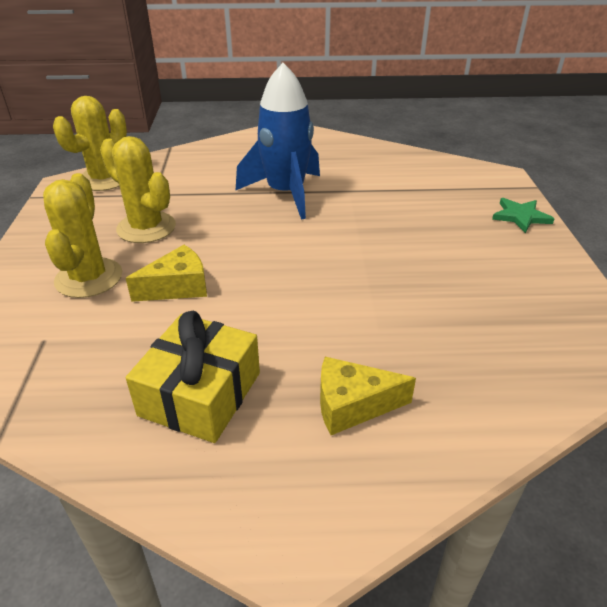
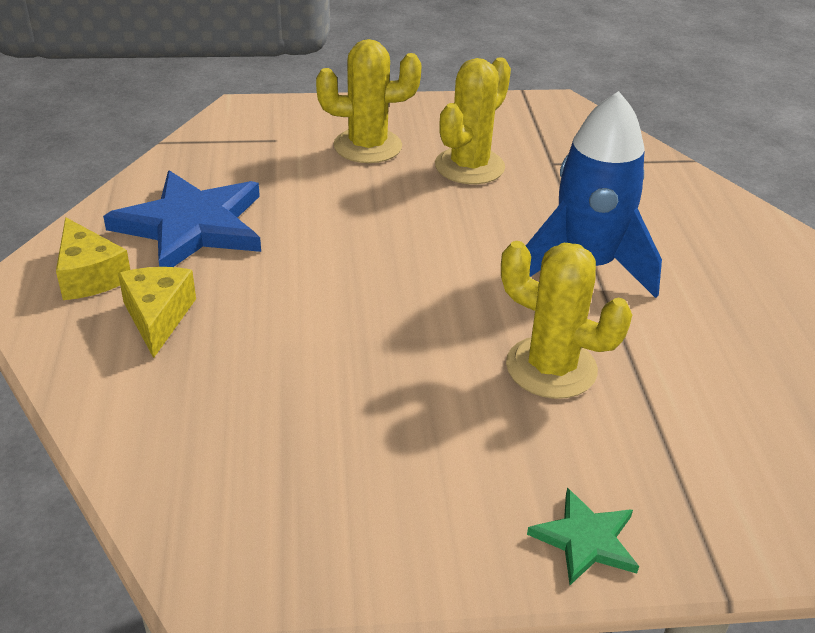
camera: 85 degrees right, 0 degrees up
yellow cactus [53,96,127,191] -> yellow cactus moved to [501,241,632,399]
yellow cheese [126,245,207,302] -> yellow cheese moved to [56,217,130,300]
yellow gift [126,311,260,443] -> blue star [103,170,261,267]

